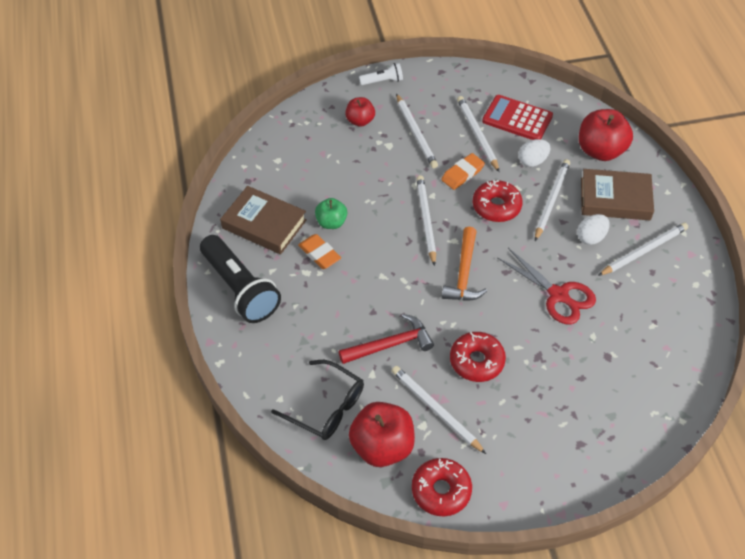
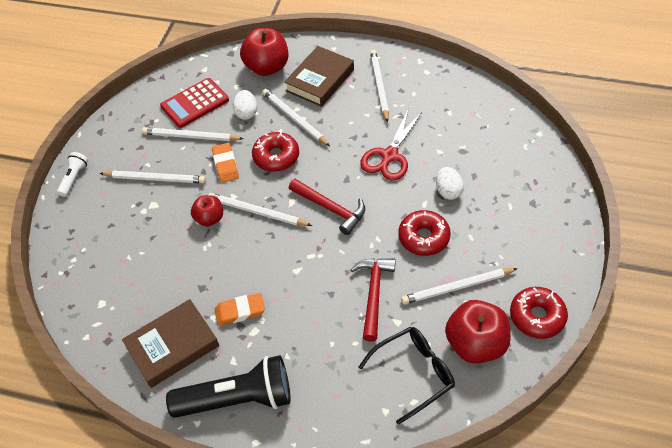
camera: 60 degrees left, 0 degrees up
green apple [315,198,347,229] -> none
red apple [345,97,375,127] -> red apple moved to [191,195,223,226]
orange hammer [442,227,487,301] -> red hammer [289,179,365,235]
red scissors [497,248,596,324] -> red scissors turned 135 degrees clockwise [360,109,422,180]
white egg [577,214,610,245] -> white egg moved to [436,167,464,200]

